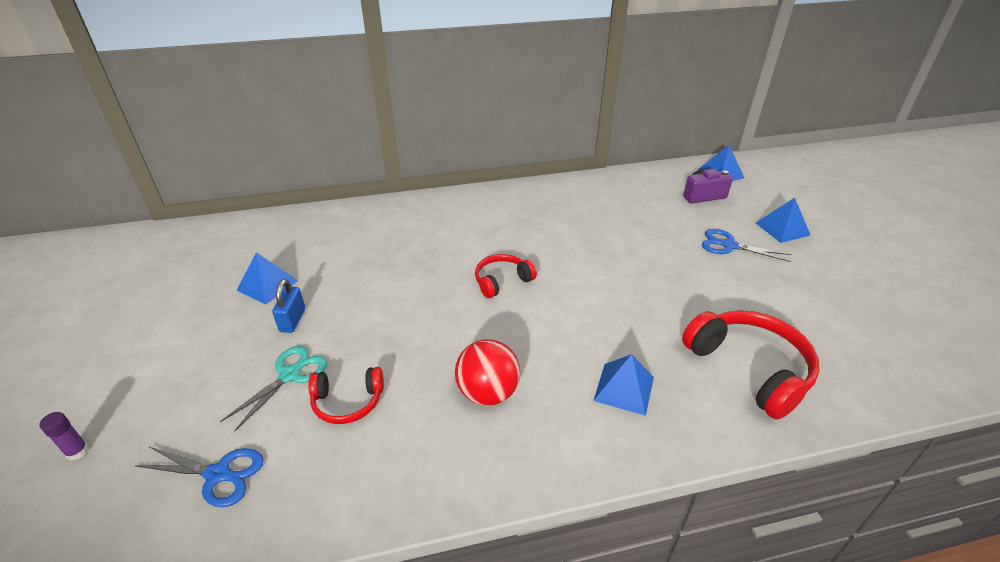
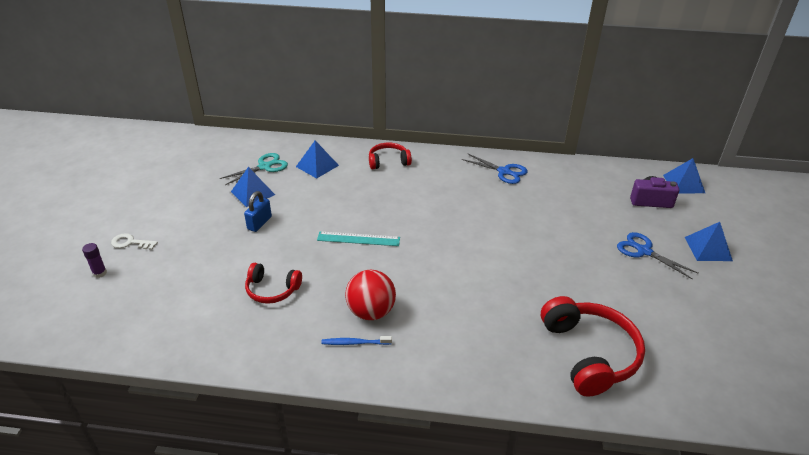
camera: 20 degrees right, 0 degrees up
blue scissors [134,447,264,507] -> blue scissors moved to [462,153,528,184]
turquoise scissors [220,346,327,432] -> turquoise scissors moved to [220,153,288,185]
red headphones [475,254,537,298] -> red headphones moved to [369,142,412,169]
blue pyramid [593,354,654,416] -> blue pyramid moved to [296,141,339,179]
none -> white key [111,233,158,250]
none -> turquoise ruler [317,232,400,246]
none -> blue toothbrush [321,336,392,345]

